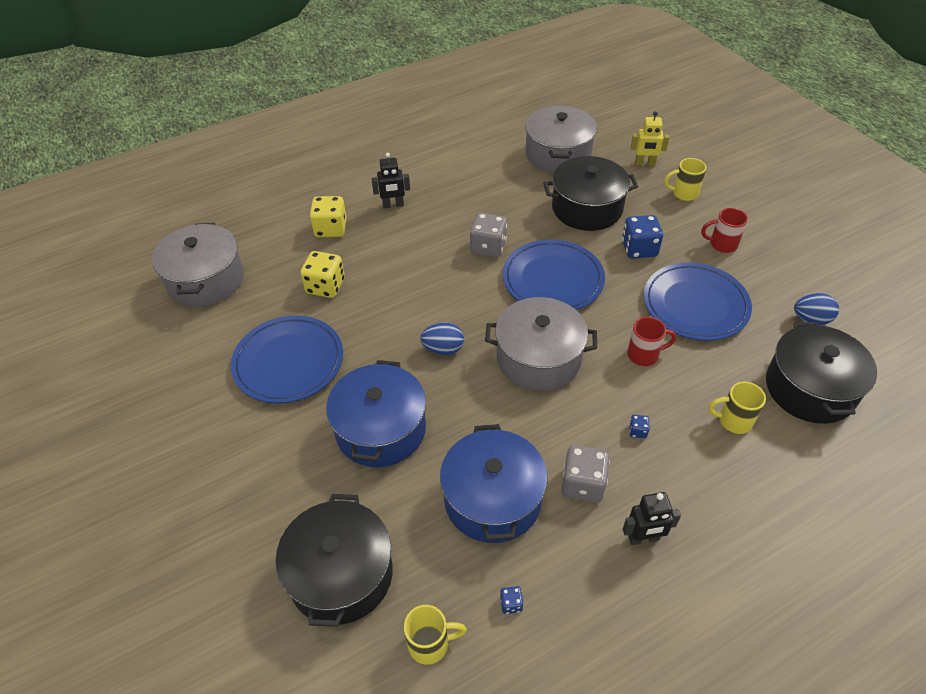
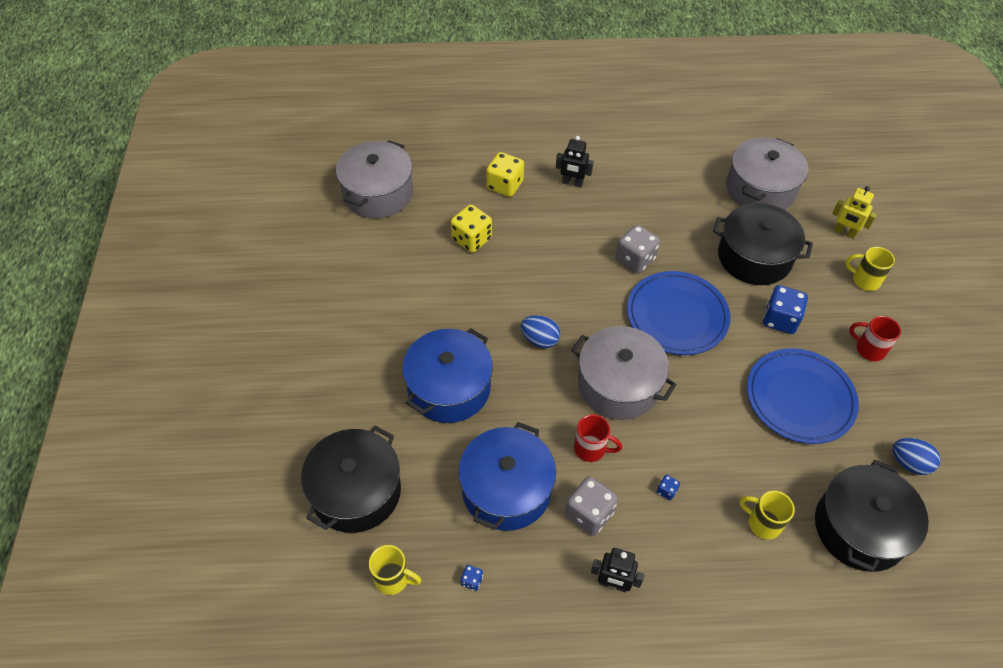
camera: 25 degrees right, 5 degrees up
blue plate [231,315,343,403] -> none
red mug [627,317,676,366] -> red mug moved to [574,414,622,462]

